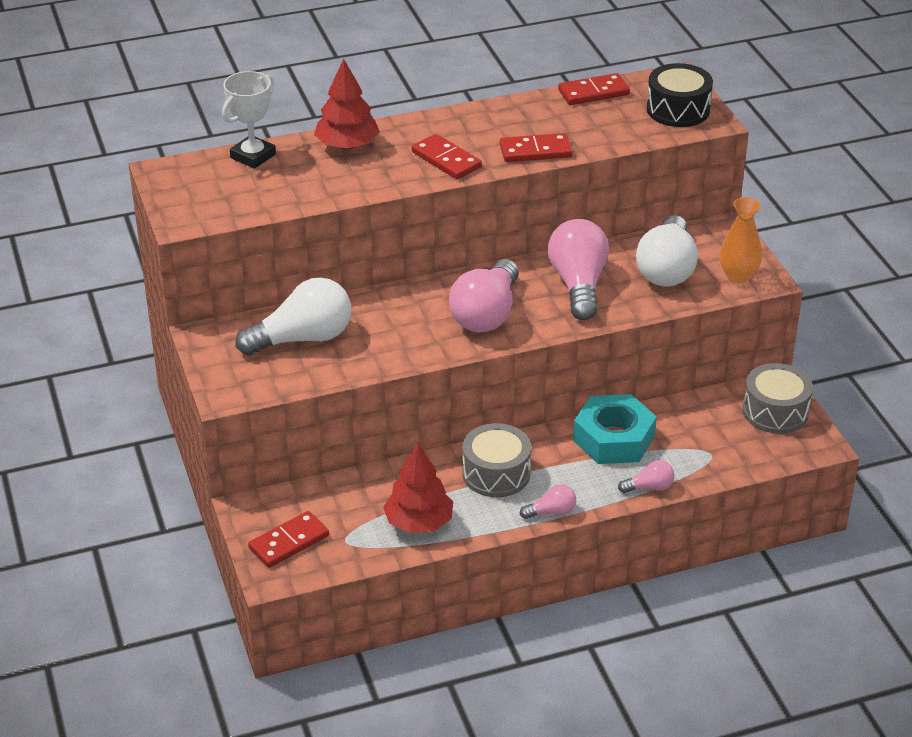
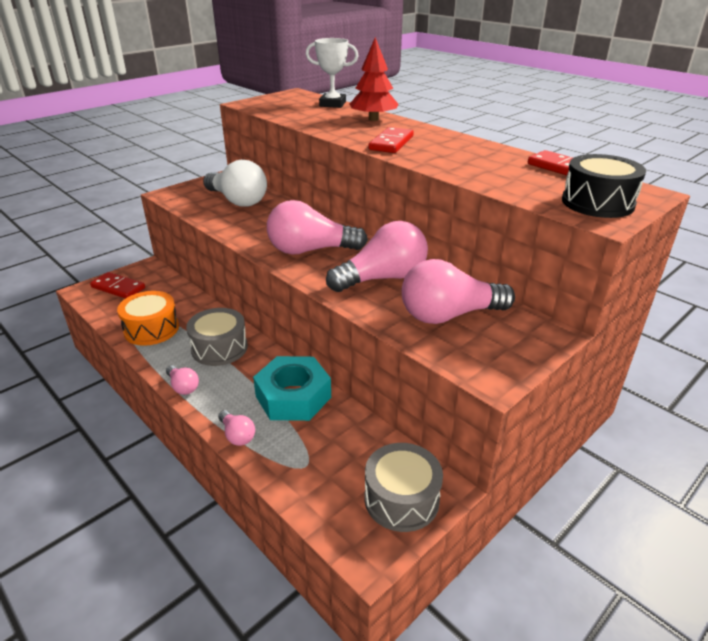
camera: 65 degrees right, 5 degrees down
red tree [383,443,453,533] -> orange drum [117,291,179,346]
red domino [500,133,573,162] -> none
white light bulb [636,215,698,286] -> pink light bulb [402,259,515,324]
orange vase [719,197,762,284] -> none

